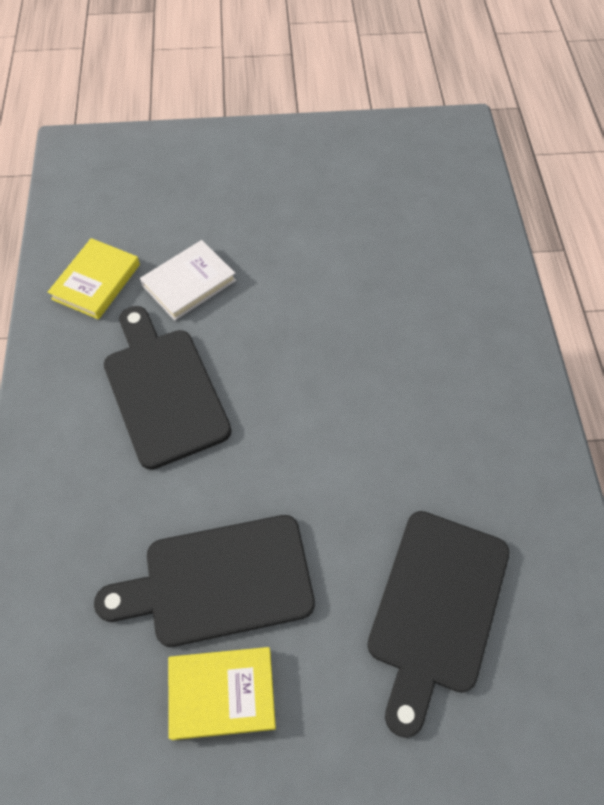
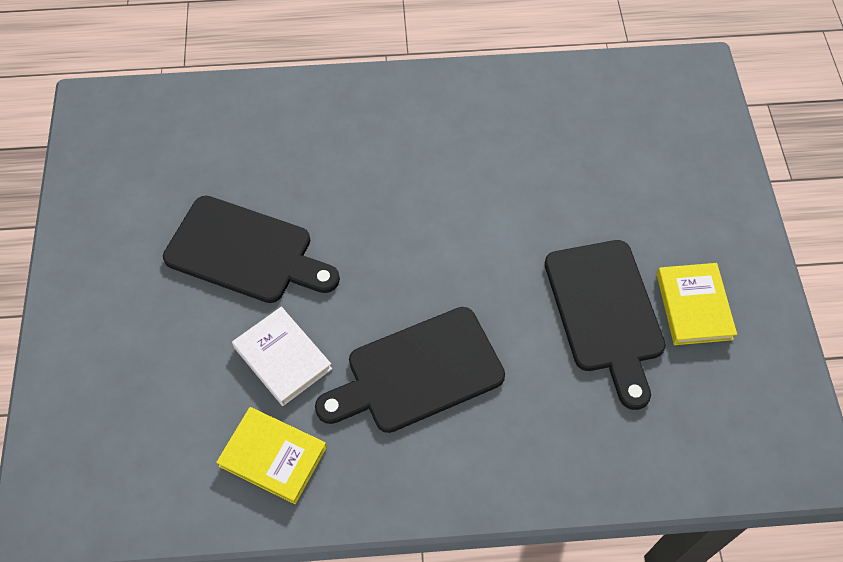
camera: 90 degrees left, 0 degrees up
black cutting board [367,511,509,738] -> black cutting board moved to [163,196,340,303]

